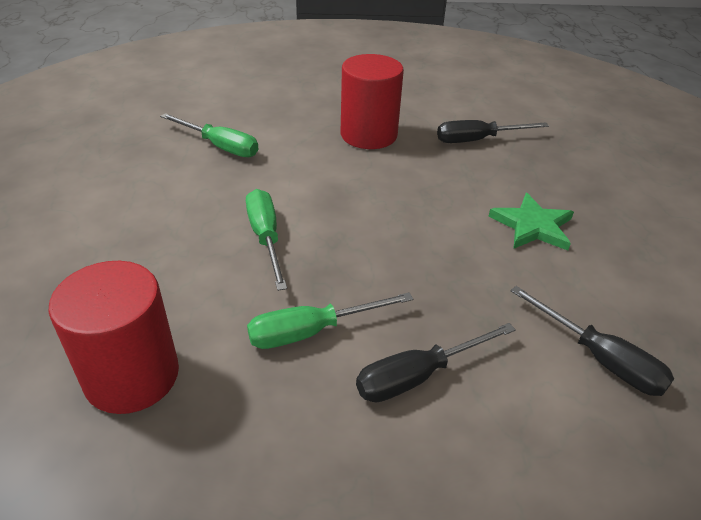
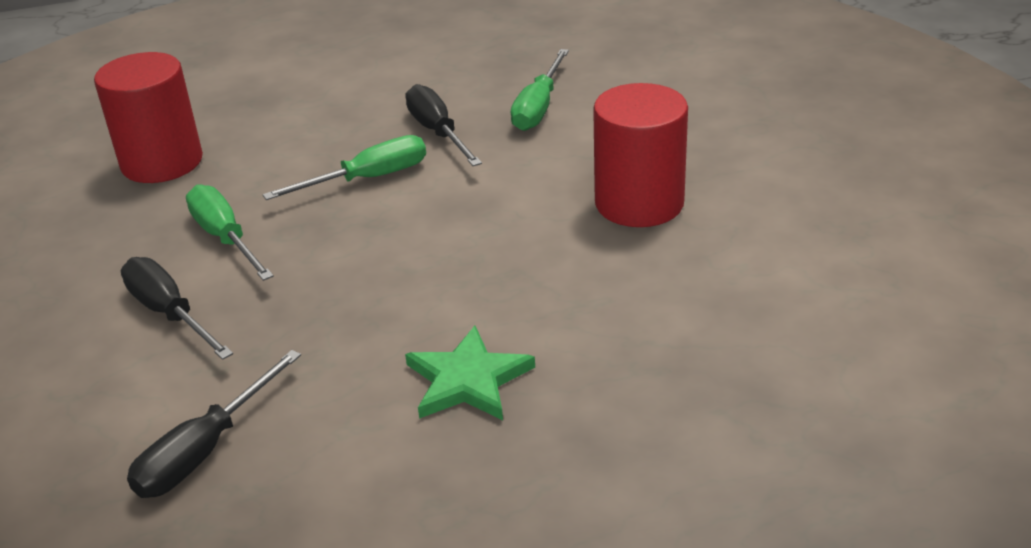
camera: 80 degrees right, 5 degrees down
black screwdriver [437,120,549,143] -> black screwdriver moved to [405,84,482,166]

